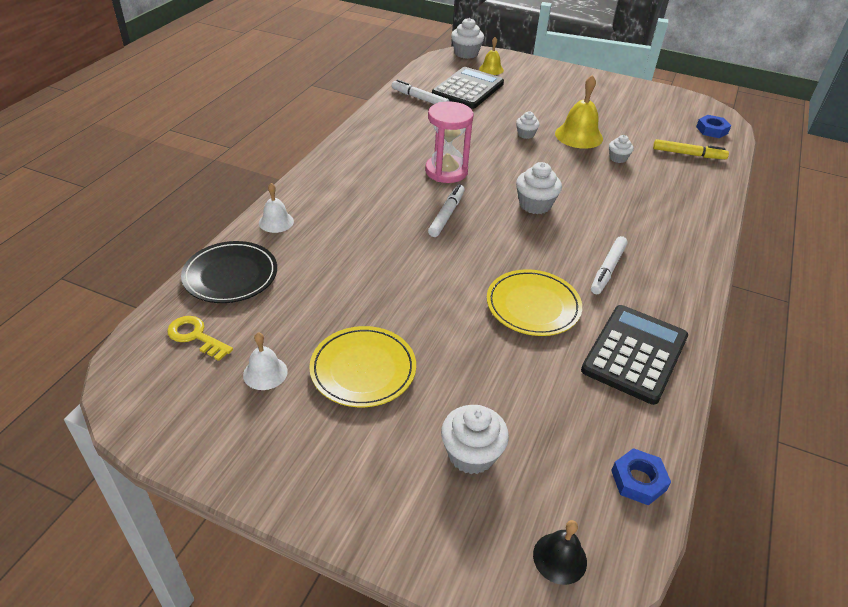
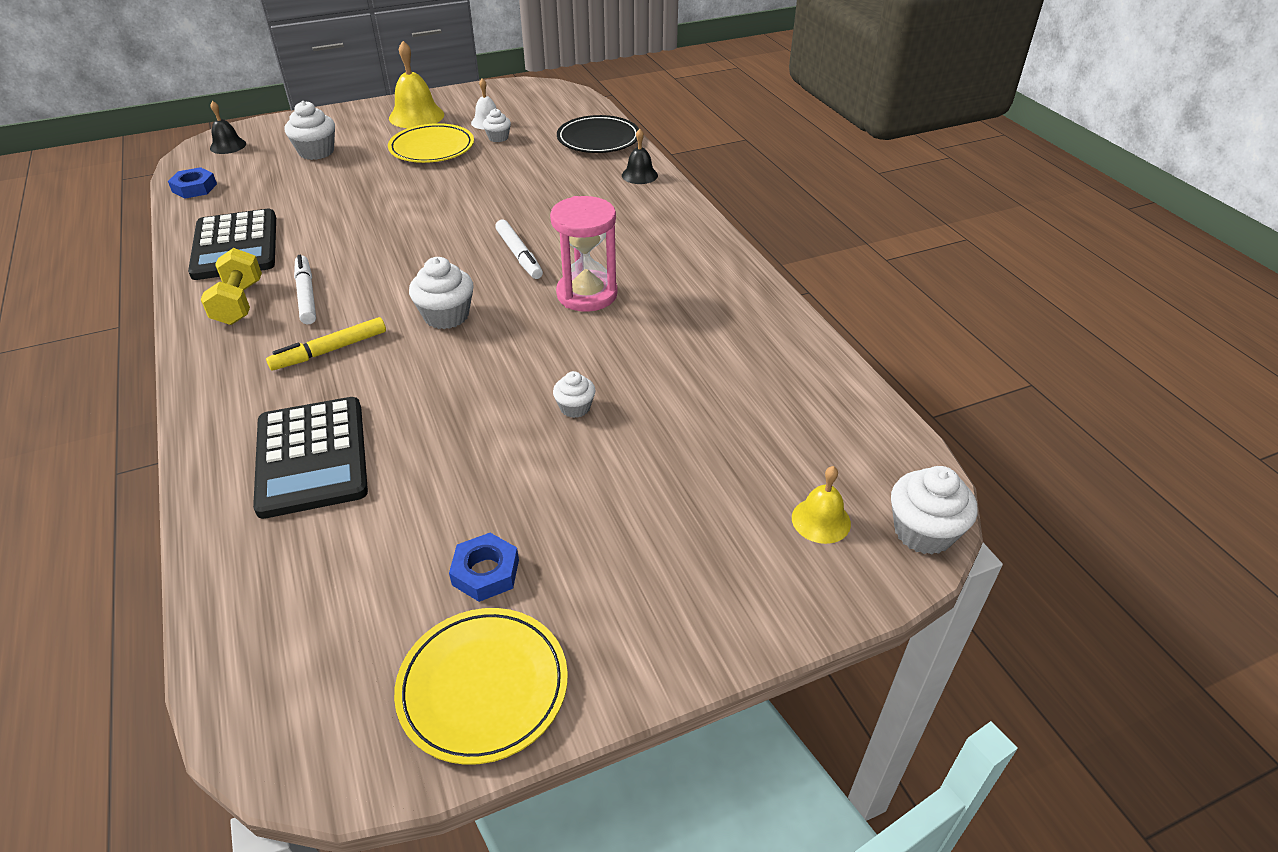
camera: 135 degrees right, 0 degrees up
yellow key [167,316,233,361] -> none
white bell [259,183,294,233] -> black bell [622,129,658,184]
white marker [392,79,449,104] -> none
black calculator [432,67,504,109] -> black calculator moved to [253,397,368,519]
yellow plate [487,269,582,336] -> yellow plate moved to [394,608,568,765]
yellow bell [555,75,603,149] -> yellow bell moved to [389,41,444,128]
white cupcake [609,135,634,163] -> white cupcake moved to [483,109,511,142]
yellow marker [653,139,729,159] -> yellow marker moved to [266,317,386,370]
blue nut [696,115,731,138] -> blue nut moved to [449,533,519,602]
none -> yellow dumbbell [201,248,262,325]

